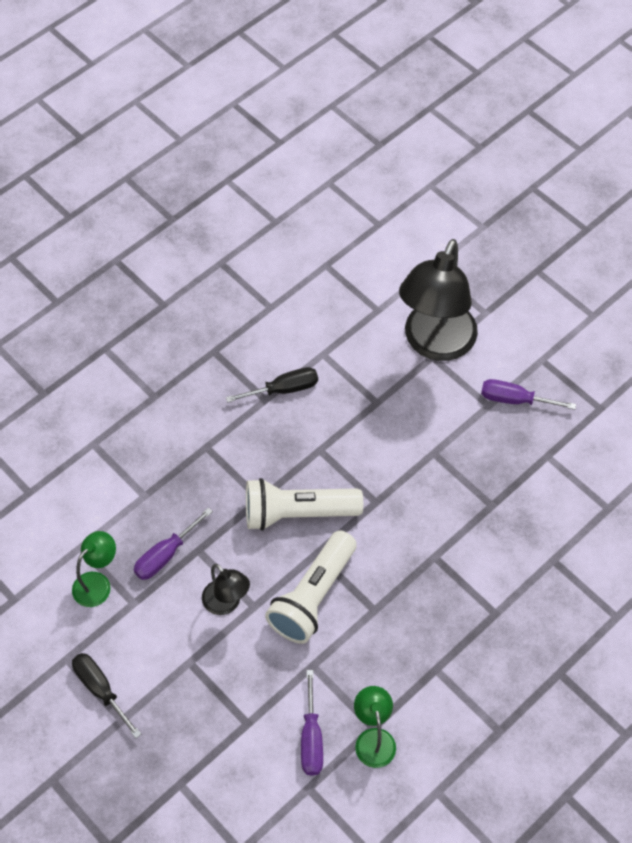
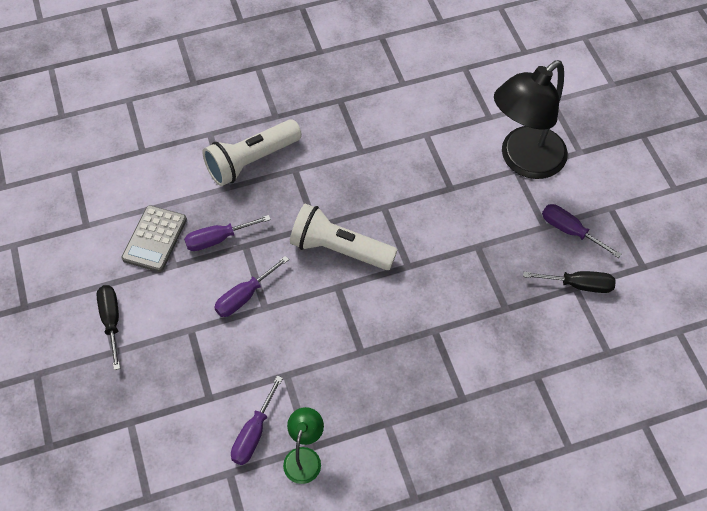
camera: 25 degrees right, 0 degrees up
green lamp [72,531,116,607] -> grey calculator [122,205,187,272]
black lamp [202,564,250,615] -> purple screwdriver [214,256,289,317]
black screwdriver [226,367,318,403] -> black screwdriver moved to [523,271,616,293]
white flashlight [265,530,357,644] -> white flashlight moved to [203,119,302,186]

